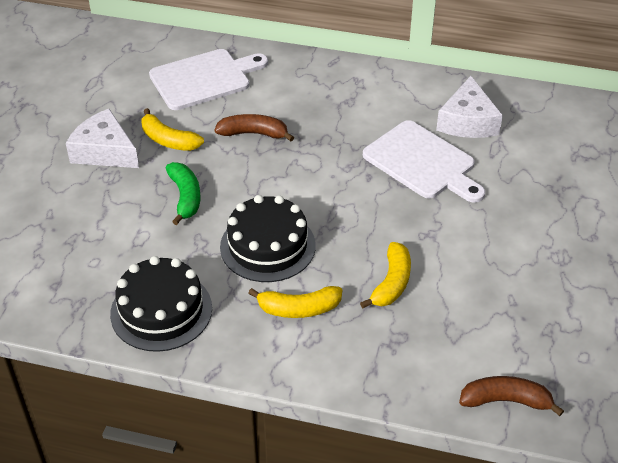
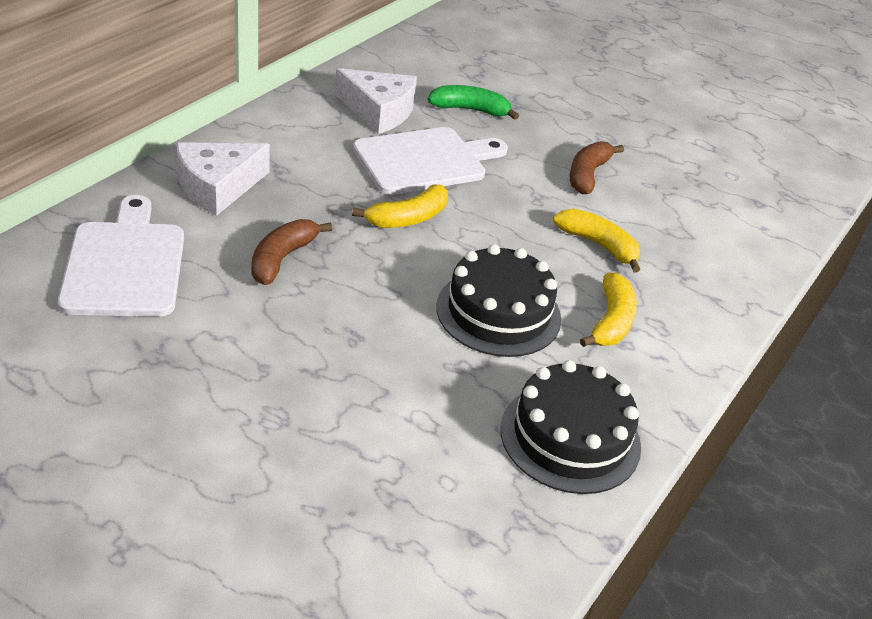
camera: 75 degrees left, 5 degrees down
white cheese [66,109,139,168] -> white cheese moved to [176,142,270,216]
yellow banana [142,108,204,151] -> yellow banana moved to [352,184,448,228]
green banana [166,162,200,225] -> green banana moved to [428,85,519,120]
brown banana [459,376,564,416] -> brown banana moved to [570,141,624,194]

